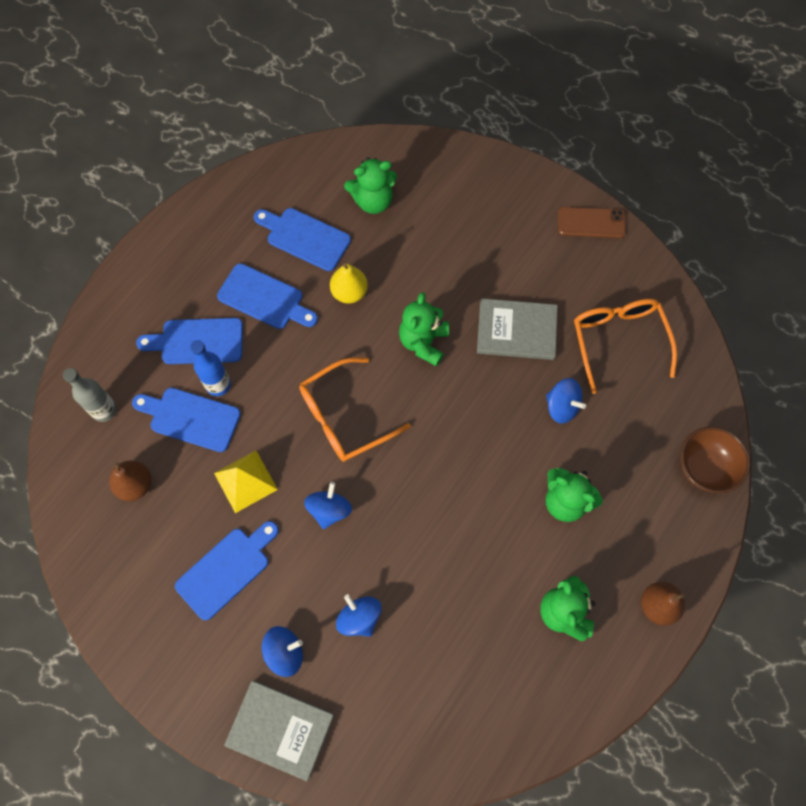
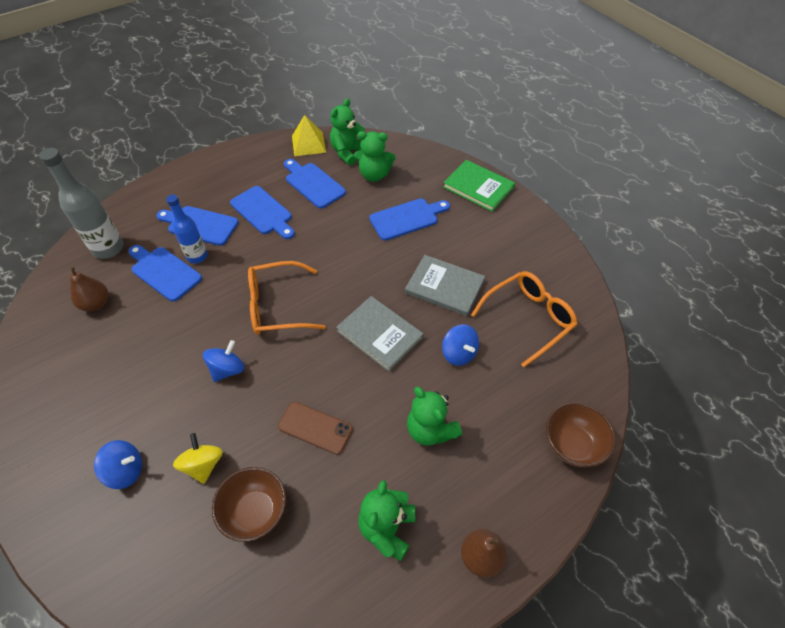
camera: 20 degrees right, 15 degrees down
grey bottle [63,368,117,422] -> grey bottle [39,148,124,259], size x1.51
blue cutting board [175,521,279,620] -> blue cutting board moved to [369,198,450,241]
yellow pyramid [214,451,278,513] -> yellow pyramid moved to [292,115,326,156]
grey book [224,681,334,781] -> grey book moved to [336,296,423,372]
yellow pear [330,263,368,303] -> none
blue spinning top [336,594,381,637] -> yellow spinning top [173,433,223,484]
green teddy bear [399,292,449,366] -> green teddy bear moved to [330,98,365,165]
brown phone [558,207,626,238] -> brown phone moved to [278,402,353,455]
orange glasses [574,299,677,394] -> orange glasses turned 45 degrees clockwise [471,271,578,367]
none -> brown bowl [212,467,286,542]
none -> green book [443,160,515,212]

